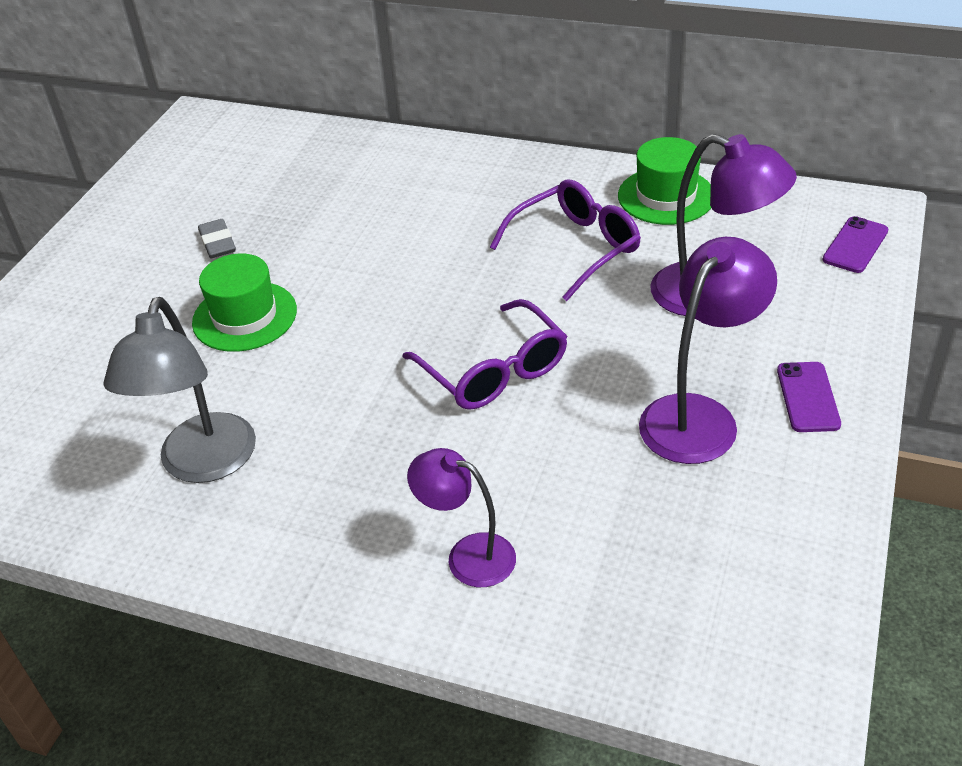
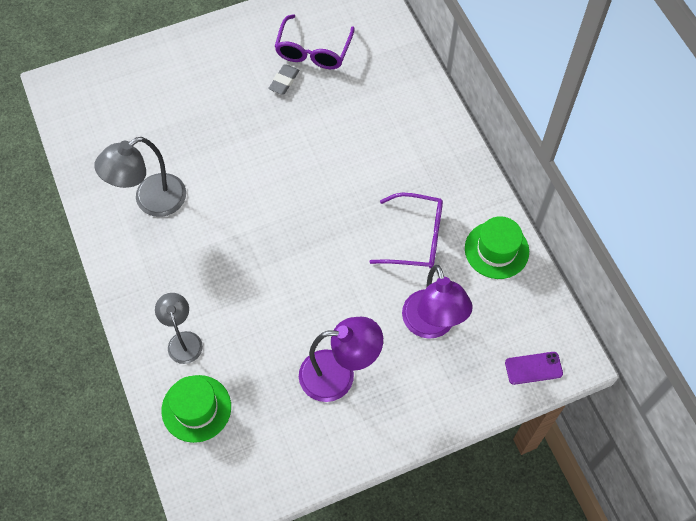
camera: 45 degrees right, 20 degrees up
green hat [192,254,297,352] -> green hat moved to [161,375,231,443]
purple glasses [403,299,567,410] -> purple glasses moved to [275,14,355,69]
purple lamp [407,448,516,587] -> grey lamp [155,293,203,364]
purple phone [777,362,841,432] -> none

